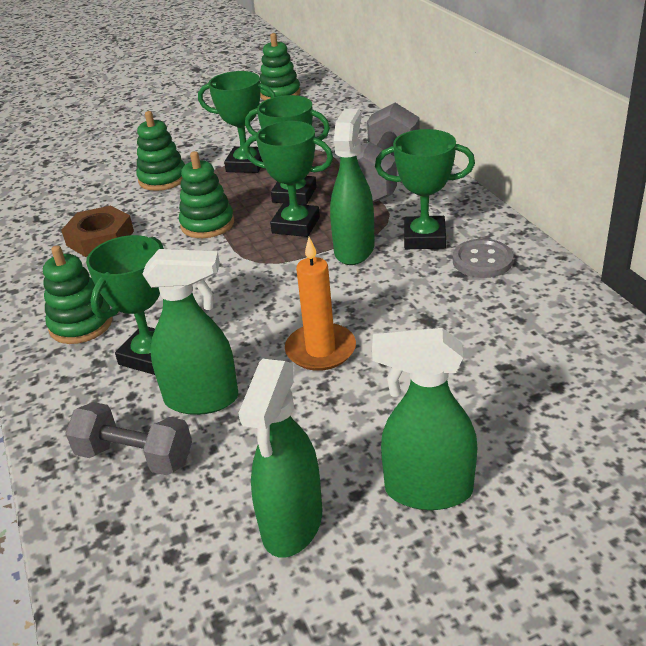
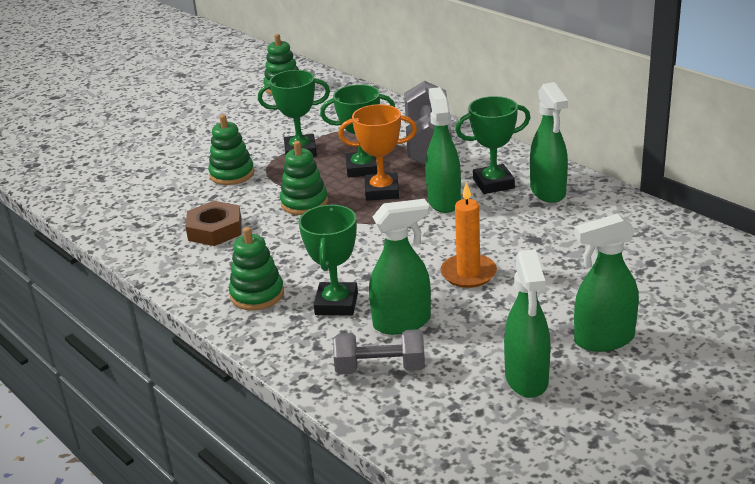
camera: 20 degrees left, 5 degrees down
green trophy [244,121,333,237] -> orange trophy [338,104,417,201]
grey button [453,239,513,278] -> green spray bottle [530,82,568,203]

